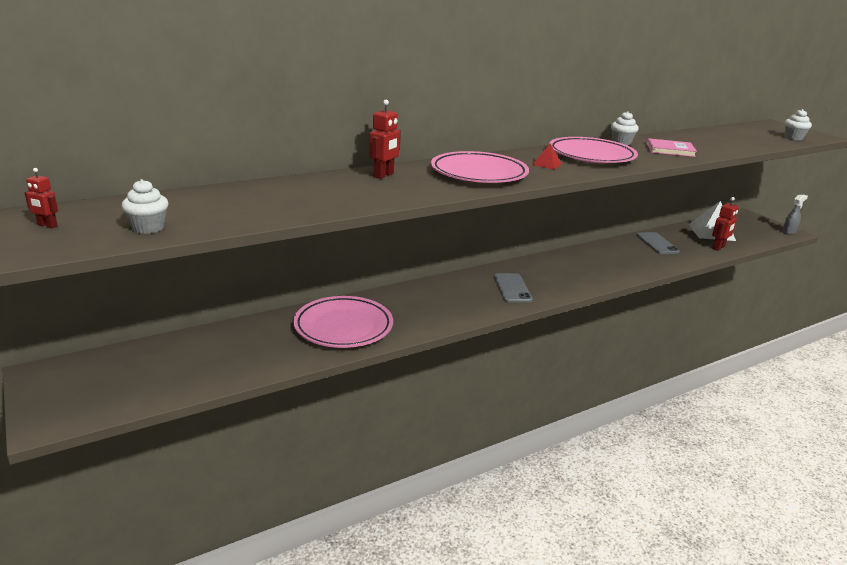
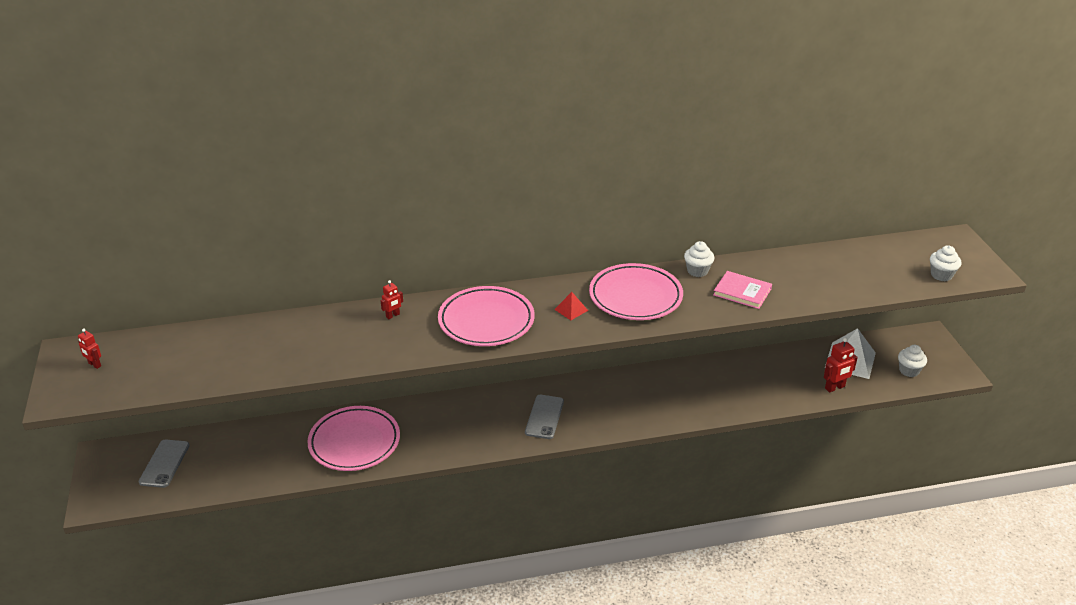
camera: 20 degrees right, 10 degrees up
white cupcake [121,179,169,234] -> white cupcake moved to [898,345,927,377]
red robot [369,100,401,179] -> red robot [381,280,403,319], size x0.61
grey phone [636,232,680,254] -> grey phone moved to [138,440,190,488]
grey spray bottle [782,195,808,235] -> none

